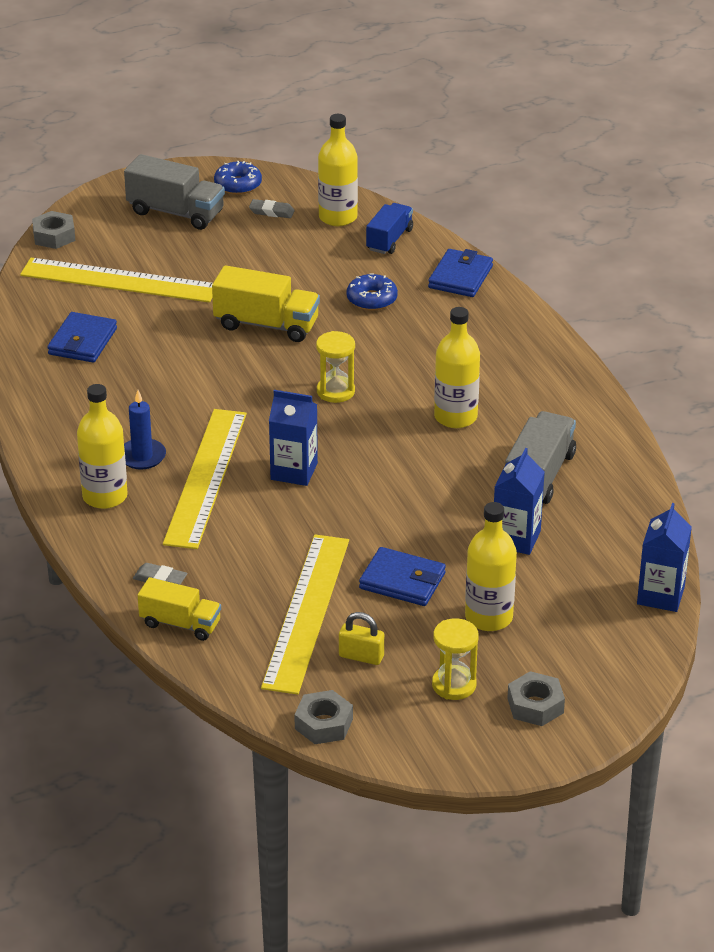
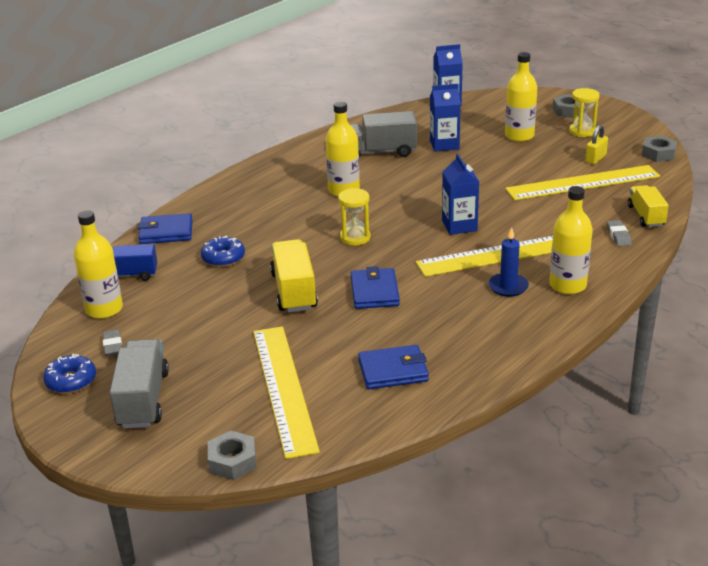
camera: 115 degrees left, 5 degrees down
yellow padlock [339,612,384,665] -> yellow padlock turned 45 degrees clockwise [585,125,608,164]
blue wallet [359,547,446,606] -> blue wallet moved to [351,266,400,309]

